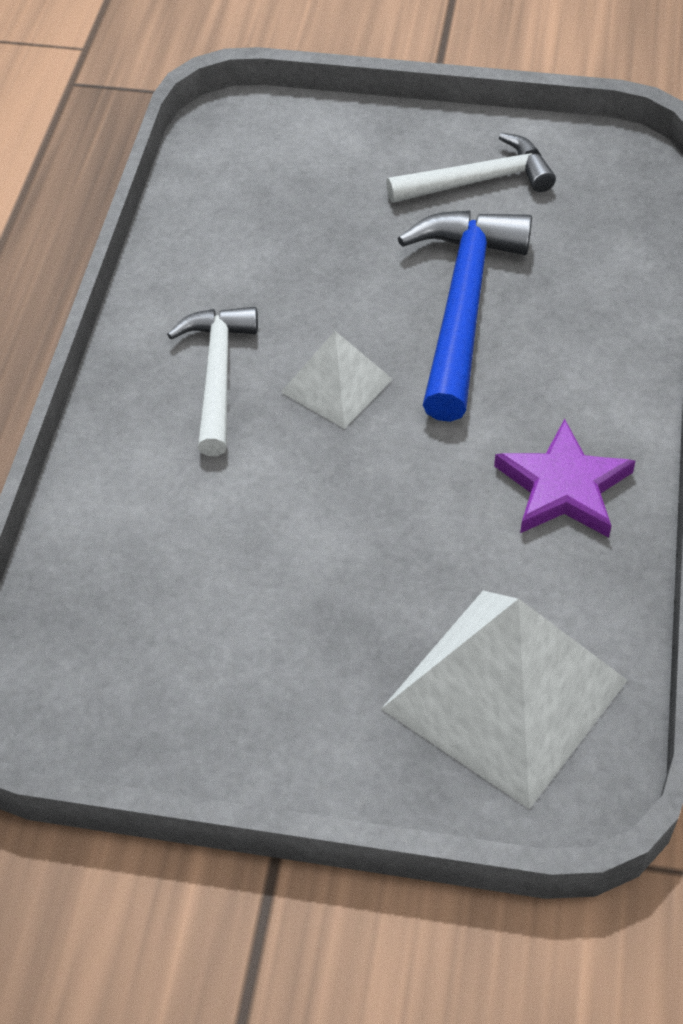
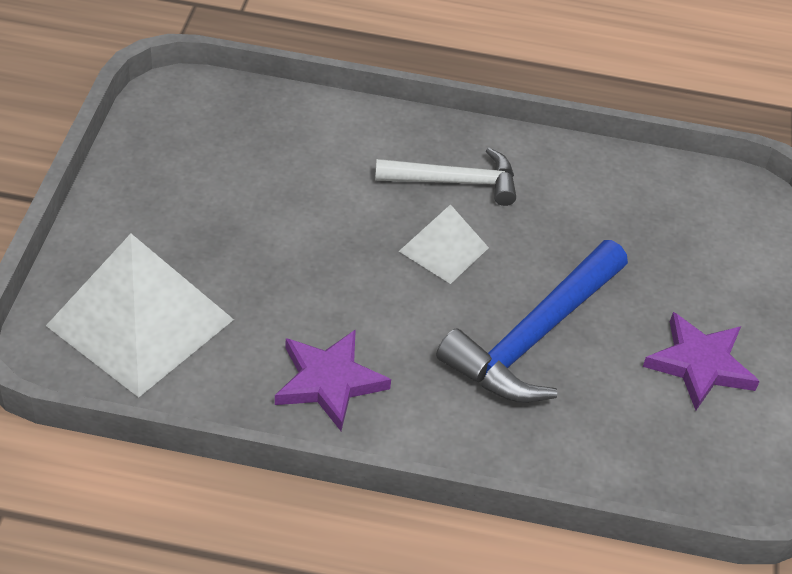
camera: 85 degrees right, 5 degrees down
white hammer [386,133,556,203] -> purple star [643,312,760,410]
blue hammer [398,210,532,422] -> blue hammer turned 120 degrees clockwise [436,240,628,403]

